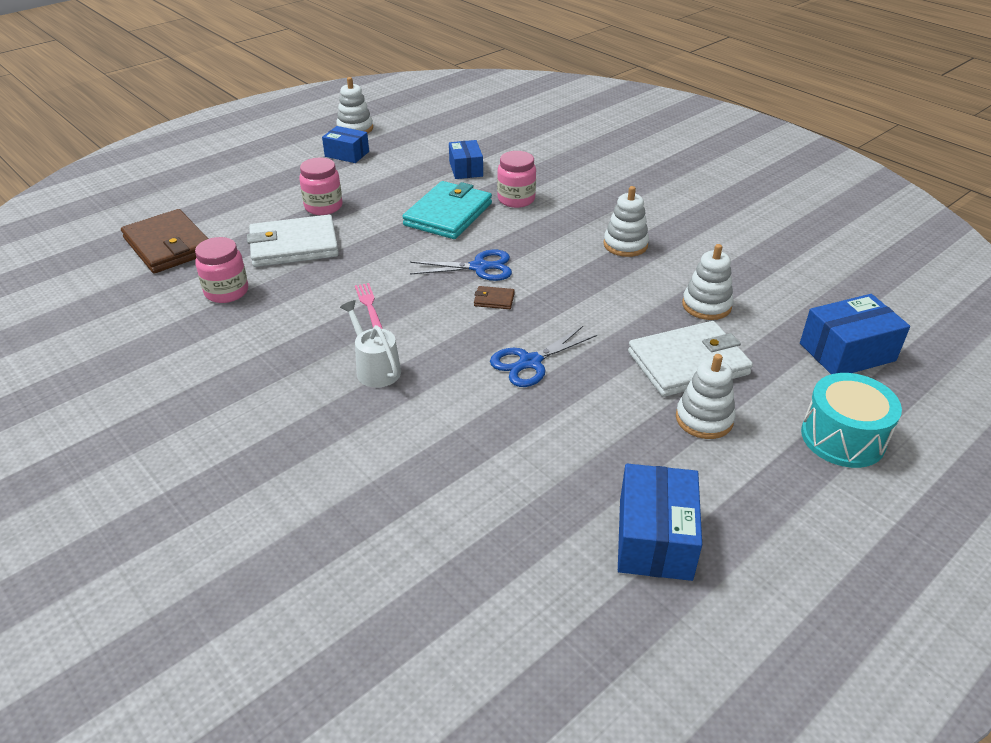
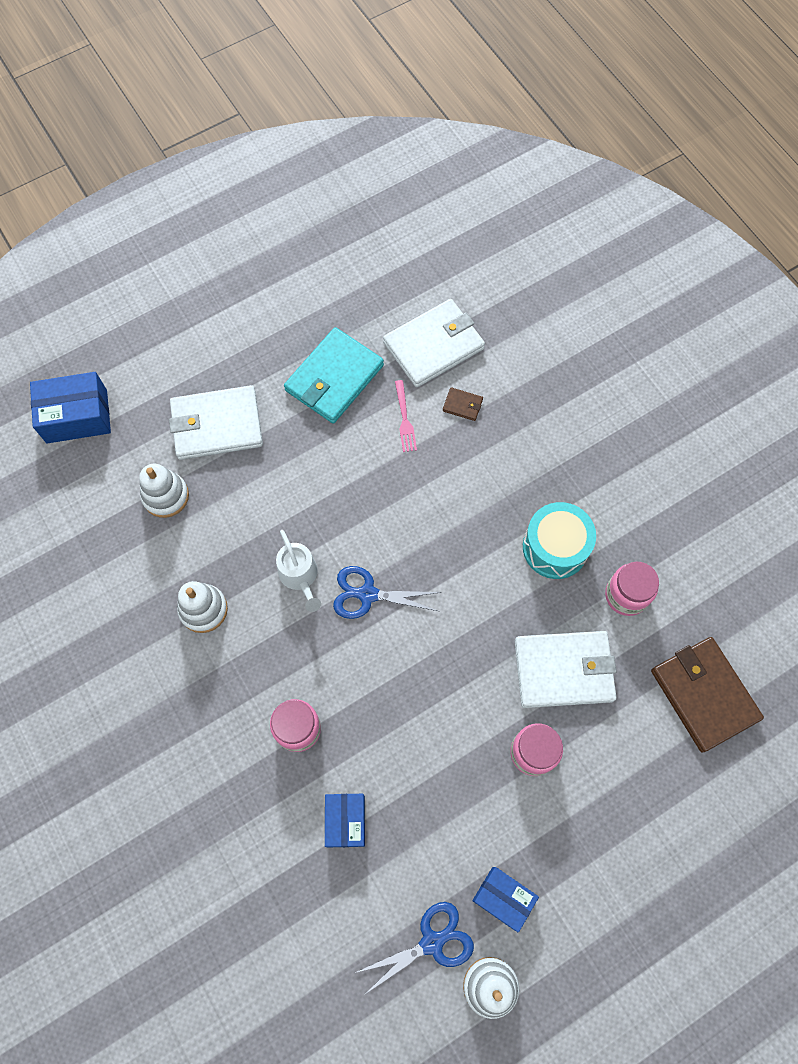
camera: 170 degrees left, 30 degrees up
white watering can [340,300,401,388] -> white watering can moved to [276,530,321,612]
pink fork [355,283,383,329] -> pink fork moved to [395,380,417,452]
turquoise wallet [402,181,492,239] -> turquoise wallet moved to [284,327,384,424]
brown wallet [474,286,515,309] -> brown wallet moved to [443,387,483,421]
blue scissors [490,326,597,387] -> blue scissors moved to [355,902,474,995]
blue box [618,464,702,581] -> none
white stacking toy [676,354,736,439] -> none
turquoise drum [801,373,902,468] -> turquoise drum moved to [523,502,596,579]
none -> white wallet [383,299,485,387]

